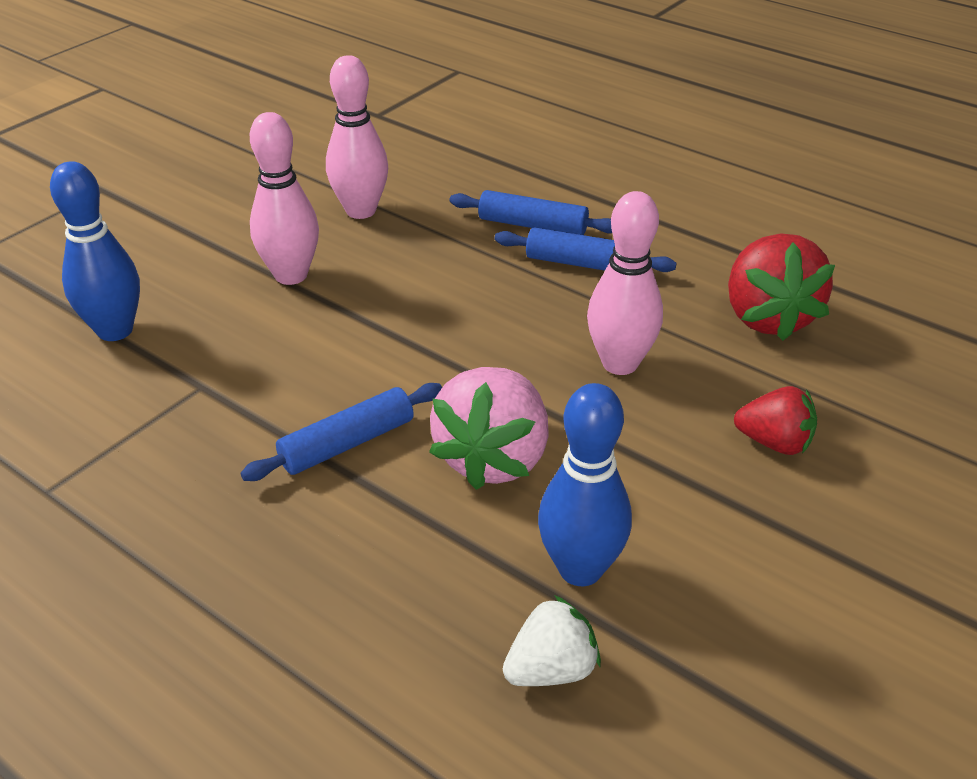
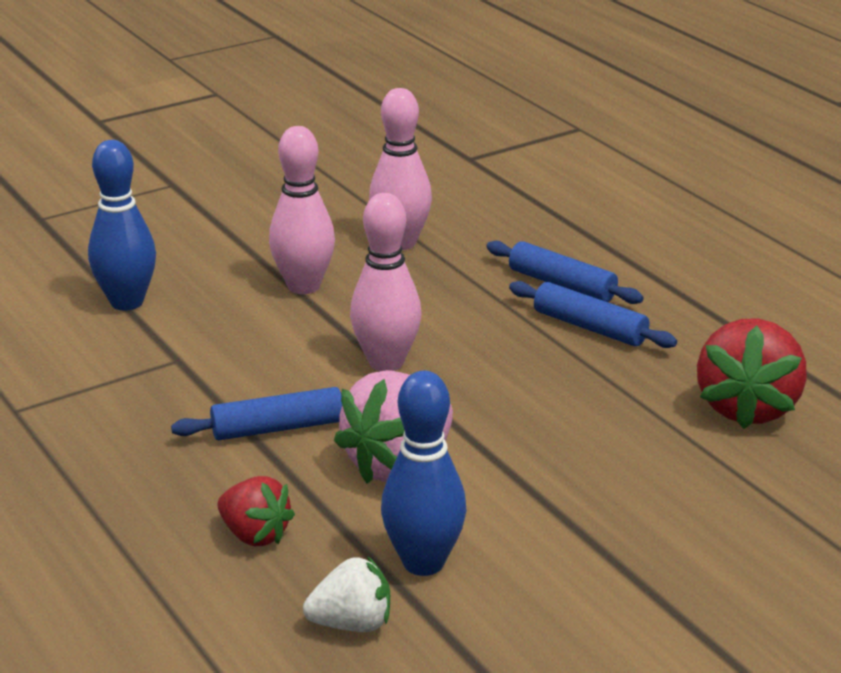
camera: 20 degrees right, 10 degrees down
pink bowling pin [587,191,663,375] -> pink bowling pin moved to [350,193,422,371]
red strawberry [734,386,817,455] -> red strawberry moved to [217,476,295,546]

